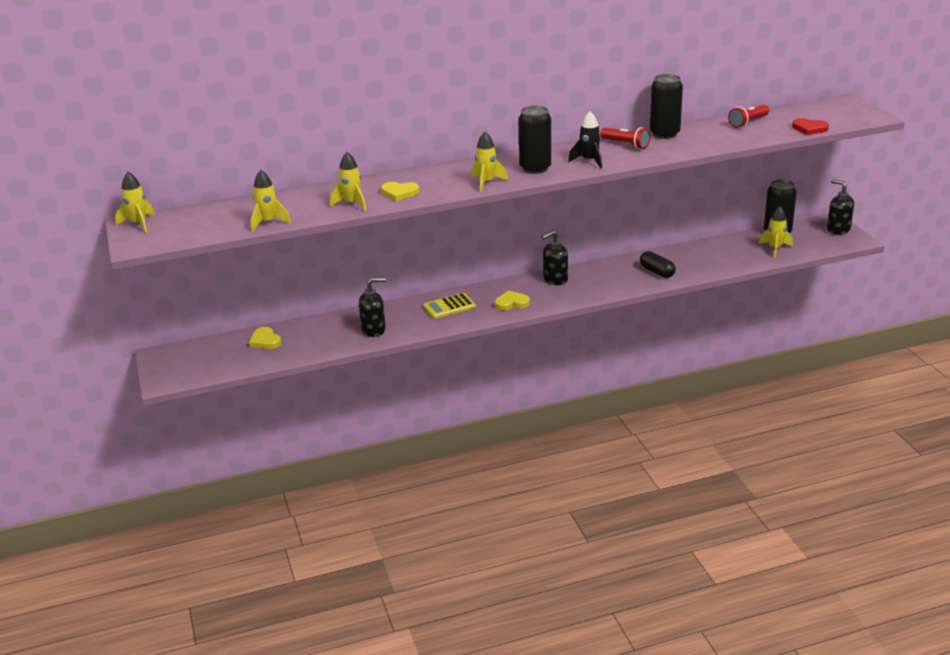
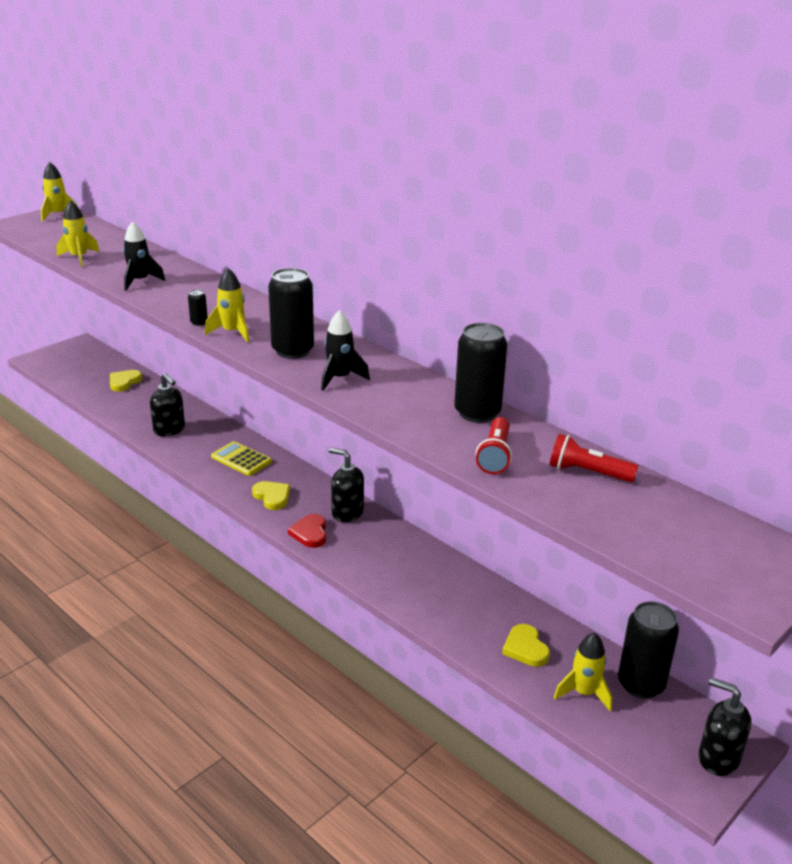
camera: 60 degrees right, 0 degrees up
yellow rocket [330,152,366,211] -> black rocket [123,222,165,291]
yellow heart [381,182,419,201] -> yellow heart moved to [502,624,550,667]
red flashlight [601,127,650,149] -> red flashlight moved to [476,417,512,474]
black capsule [640,251,676,278] -> none
red heart [792,118,829,135] -> red heart moved to [288,514,326,548]
black soap dispenser [827,179,854,235] -> black soap dispenser turned 75 degrees counterclockwise [699,678,751,776]
none -> black can [188,289,208,326]

